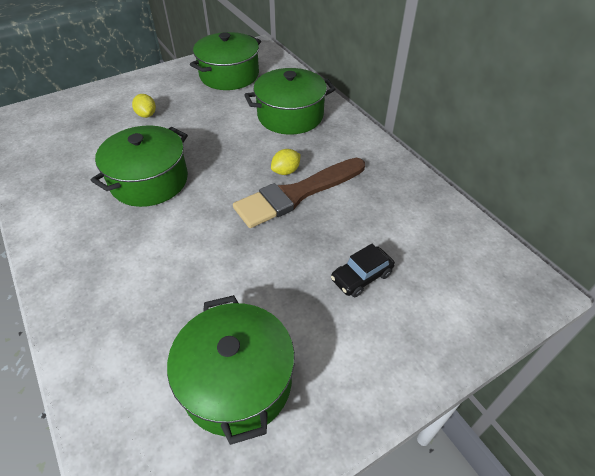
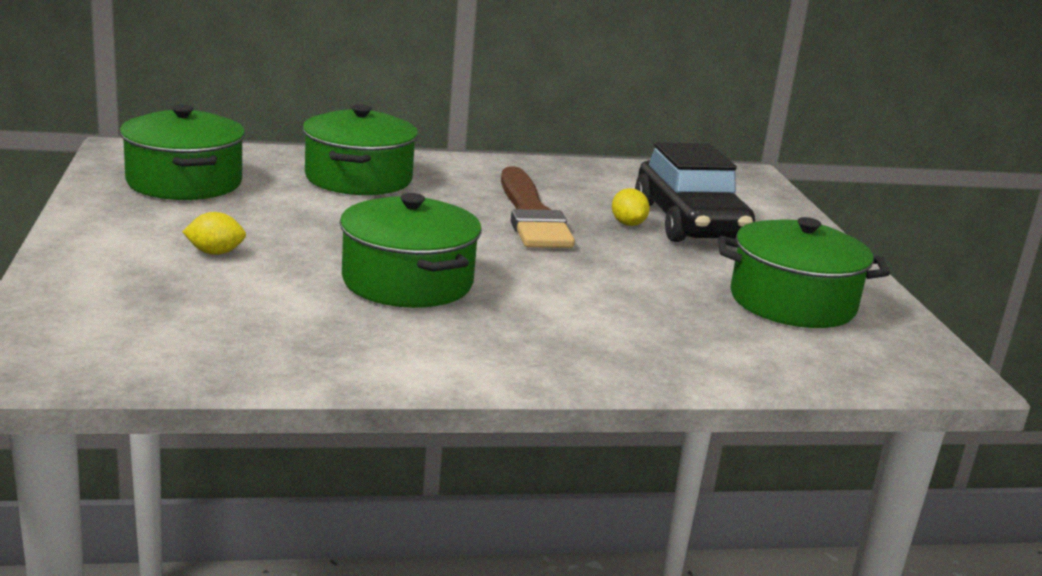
camera: 70 degrees left, 25 degrees down
yellow lemon [271,149,301,175] -> yellow lemon moved to [612,188,650,226]
black car [331,244,395,298] -> black car [635,142,755,242], size x2.11

